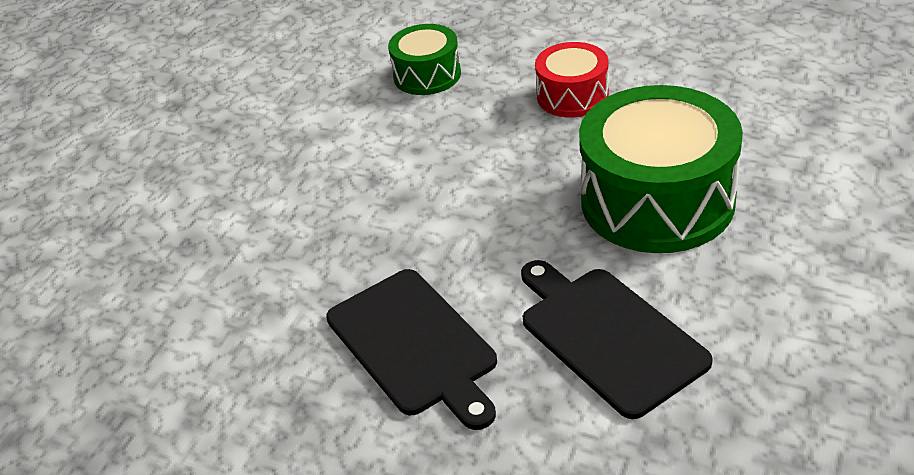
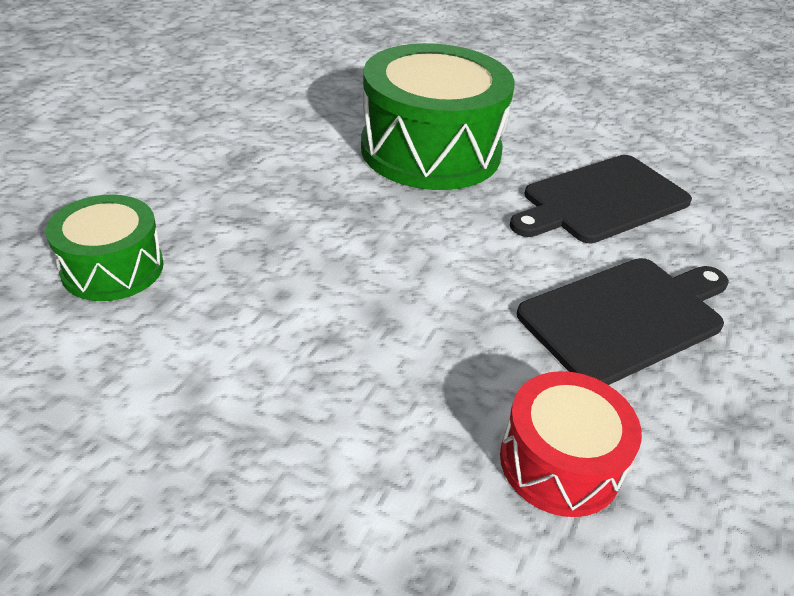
camera: 95 degrees left, 0 degrees up
red drum [535,42,609,118] -> red drum moved to [500,371,642,517]

